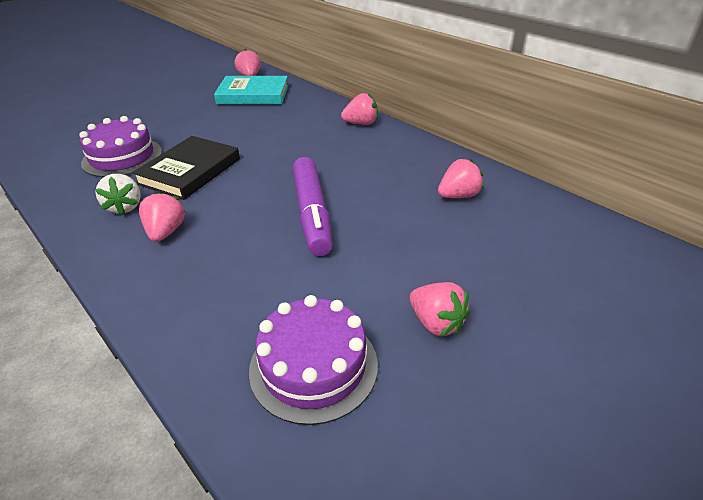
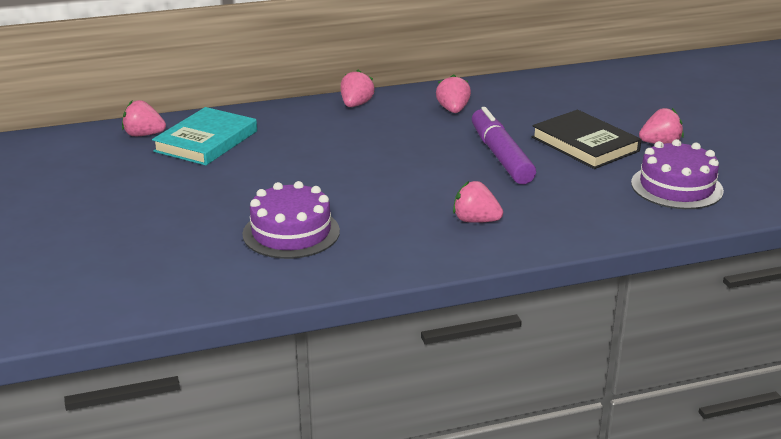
camera: 65 degrees left, 10 degrees down
white strawberry [95,174,141,215] -> none
black book [132,136,240,200] -> black book moved to [532,110,641,169]
purple marker [293,157,333,256] -> purple marker turned 120 degrees counterclockwise [472,107,536,184]
pink strawberry [438,159,484,198] -> pink strawberry moved to [436,74,471,113]

